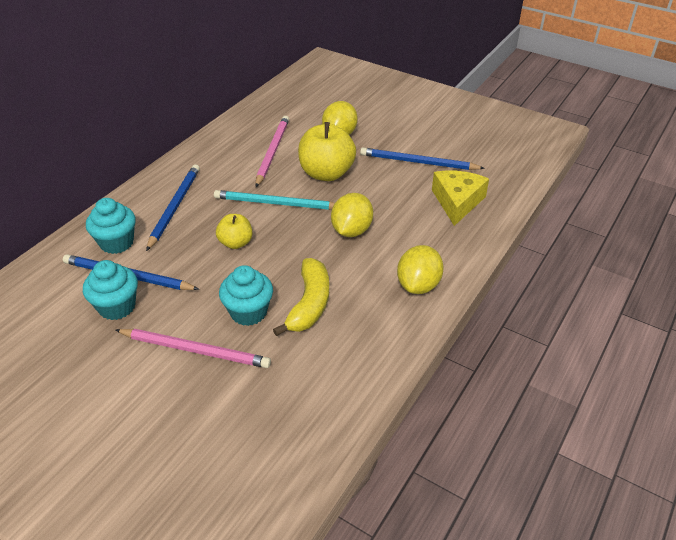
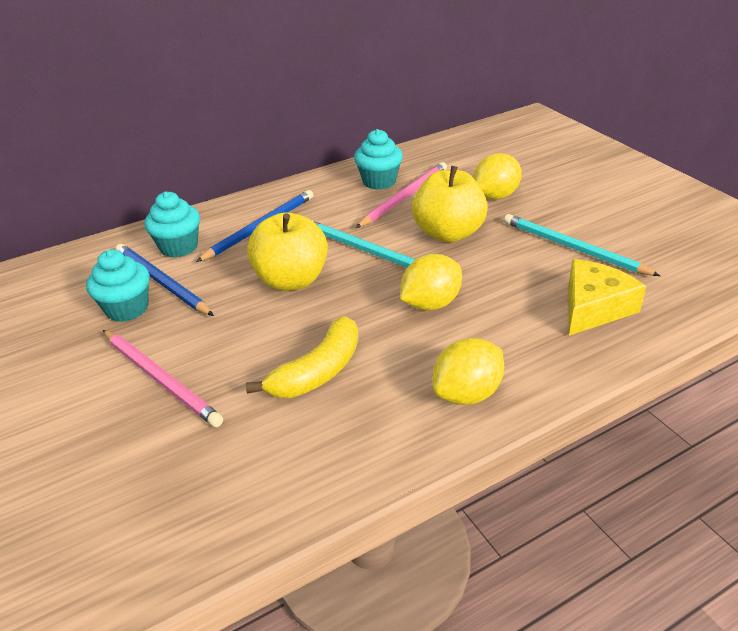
camera: 30 degrees right, 5 degrees down
yellow apple [216,214,252,249] -> yellow apple [247,212,328,291], size x1.78
turquoise cupcake [219,265,273,326] -> turquoise cupcake moved to [354,129,403,190]
blue pencil [360,147,485,170] -> turquoise pencil [504,214,660,276]

